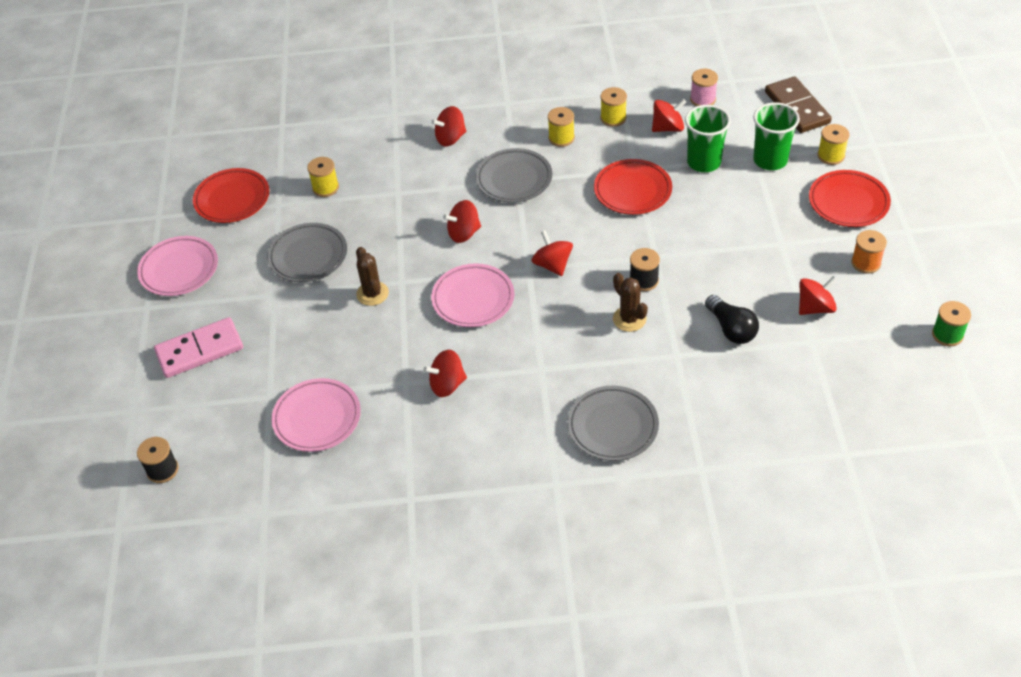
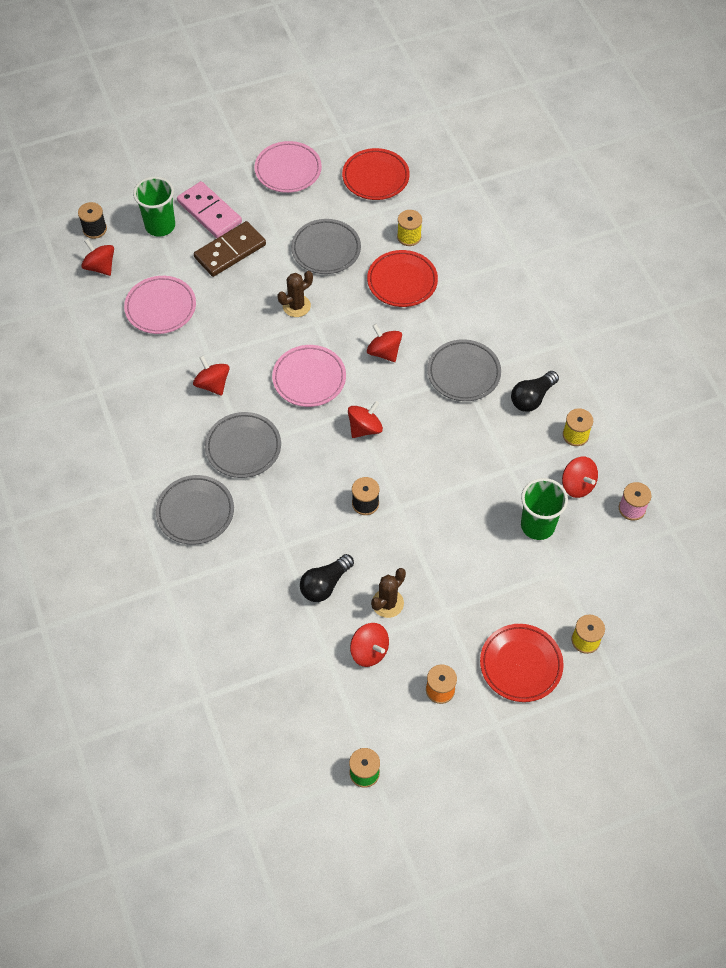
camera: 70 degrees right, 10 degrees up
red spinning top [431,106,466,147] -> red spinning top moved to [81,239,114,276]
yellow spool [548,107,575,147] -> black light bulb [511,371,559,412]
red plate [594,159,672,215] -> red plate moved to [367,250,438,307]
brown cactus [613,273,648,332] -> brown cactus moved to [371,568,406,618]
green cup [753,102,800,170] -> green cup moved to [133,177,175,237]
brown domino [765,76,832,133] -> brown domino moved to [194,221,266,277]
none -> grey plate [205,412,281,478]

